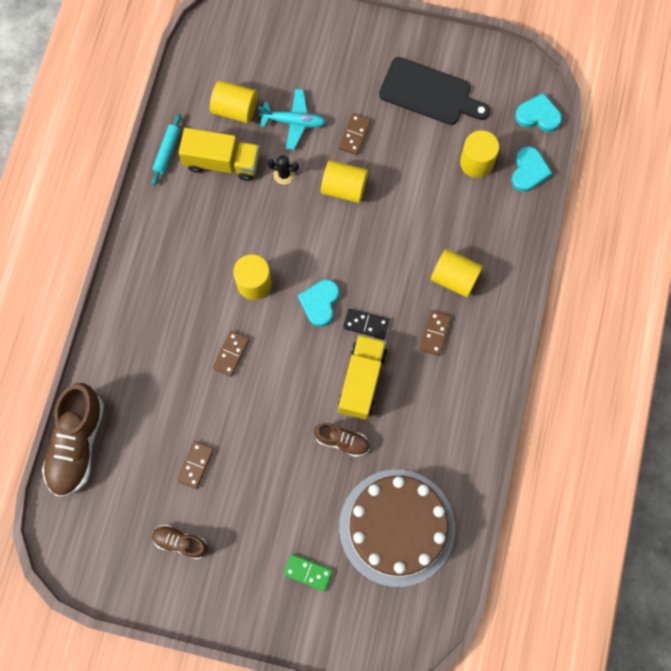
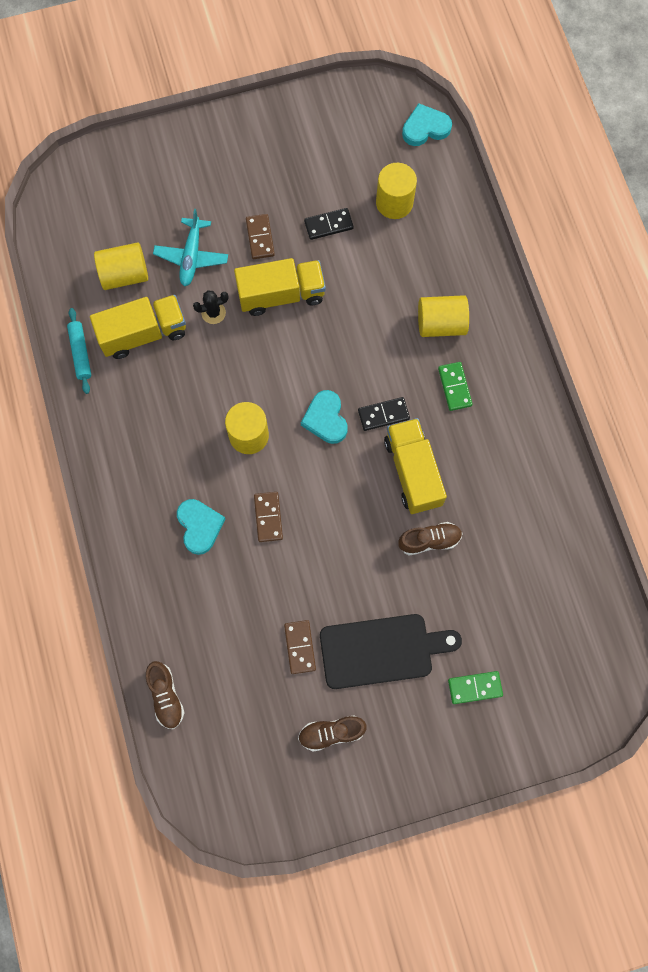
camera: 30 degrees left, 0 degrees up
brown shoe [42,383,104,497] -> brown shoe [146,661,185,729], size x0.52
turquoise plane [258,89,326,150] -> turquoise plane turned 120 degrees clockwise [153,209,228,286]
yellow cylinder [321,160,368,203] -> yellow truck [234,258,326,316]
brown cake [339,470,455,587] -> none
black cutting board [379,57,490,125] -> black cutting board moved to [320,614,462,689]
brown domino [419,311,451,356] -> green domino [438,362,473,411]
turquoise heart [512,147,552,192] -> turquoise heart moved to [177,499,225,555]
none -> black domino [304,208,354,240]

